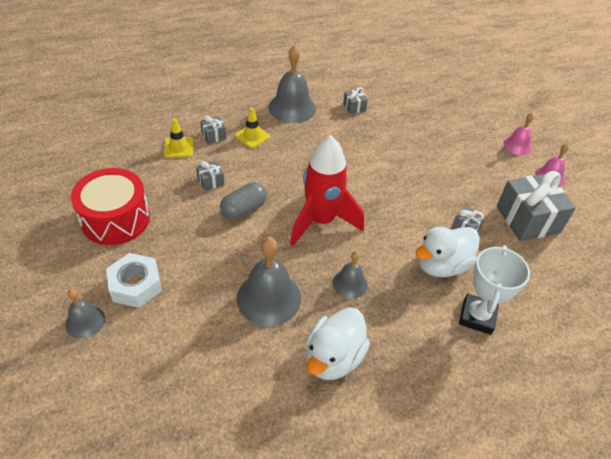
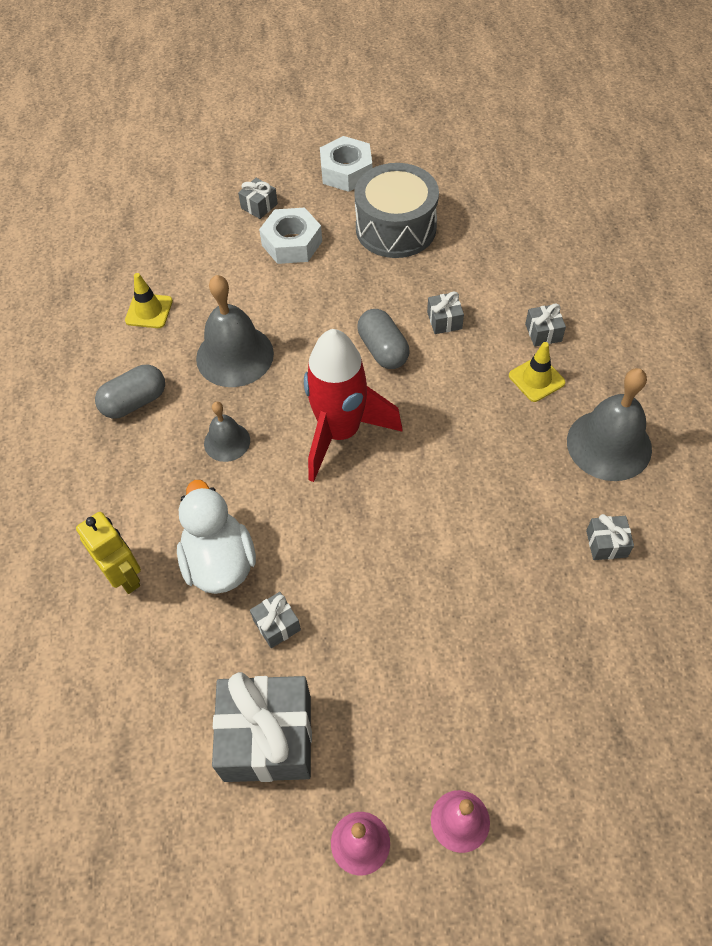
camera: 110 degrees right, 10 degrees up
grey bell [65,289,105,339] -> grey gift [238,178,278,219]
red drum [71,168,150,245] -> grey drum [354,163,439,258]
yellow traffic cone [164,118,193,158] -> yellow traffic cone moved to [125,273,173,328]
white duck [306,307,370,380] -> grey capsule [95,365,165,419]
white trophy [459,245,530,335] -> yellow robot [76,512,141,594]
none -> white nut [320,136,372,192]

